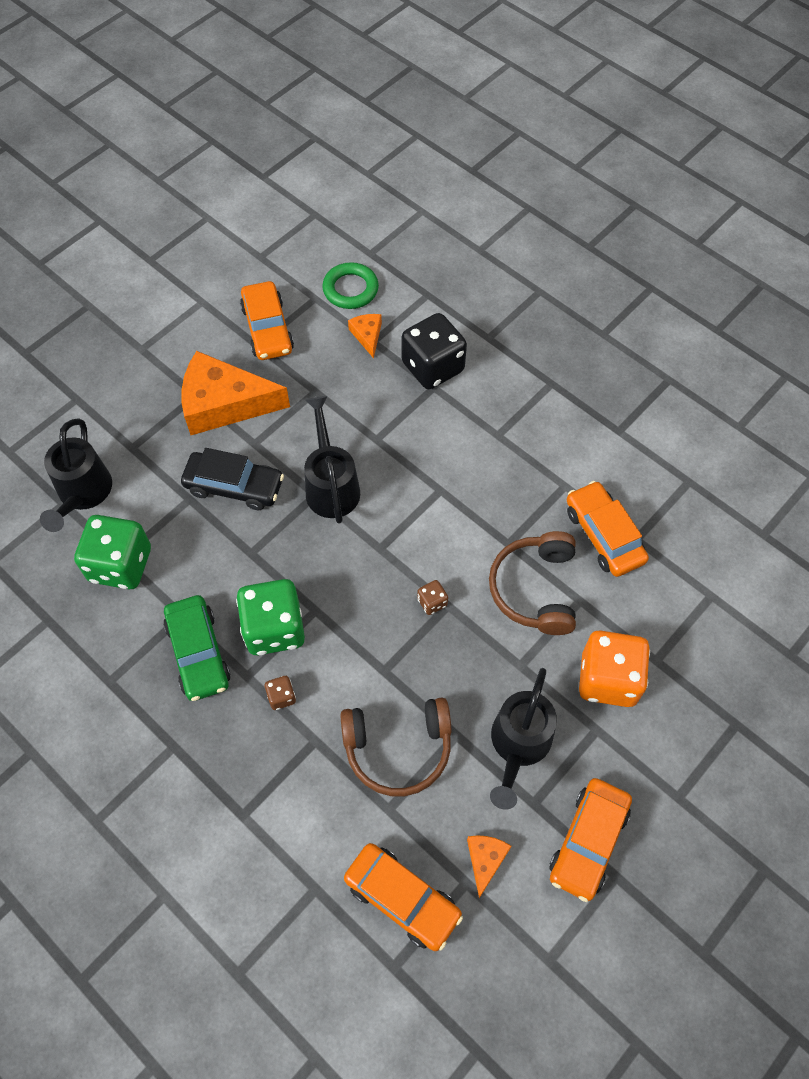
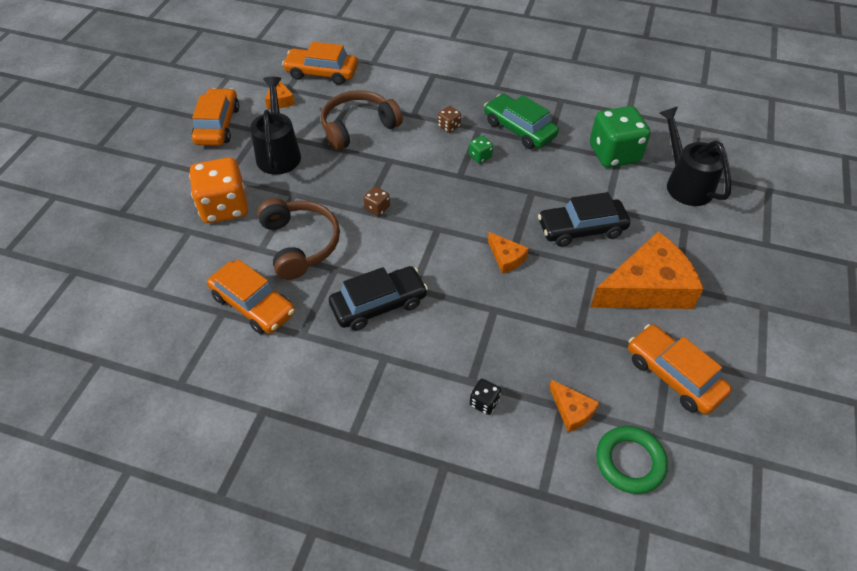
camera: 155 degrees right, 10 degrees down
green dice [236,579,305,655] -> green dice [469,135,493,163], size x0.43
black watering can [304,396,360,523] -> orange cheese [488,232,529,274]
black dice [402,313,467,389] -> black dice [470,379,501,415], size x0.43
none -> black car [329,266,428,330]

